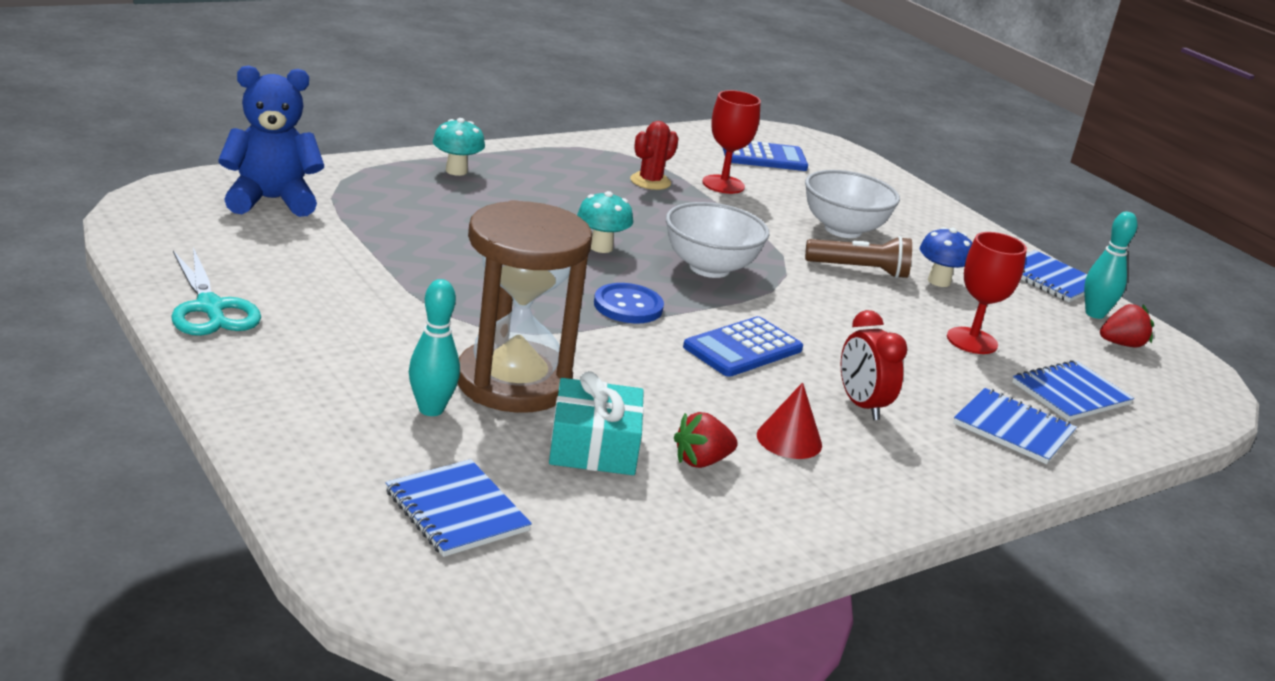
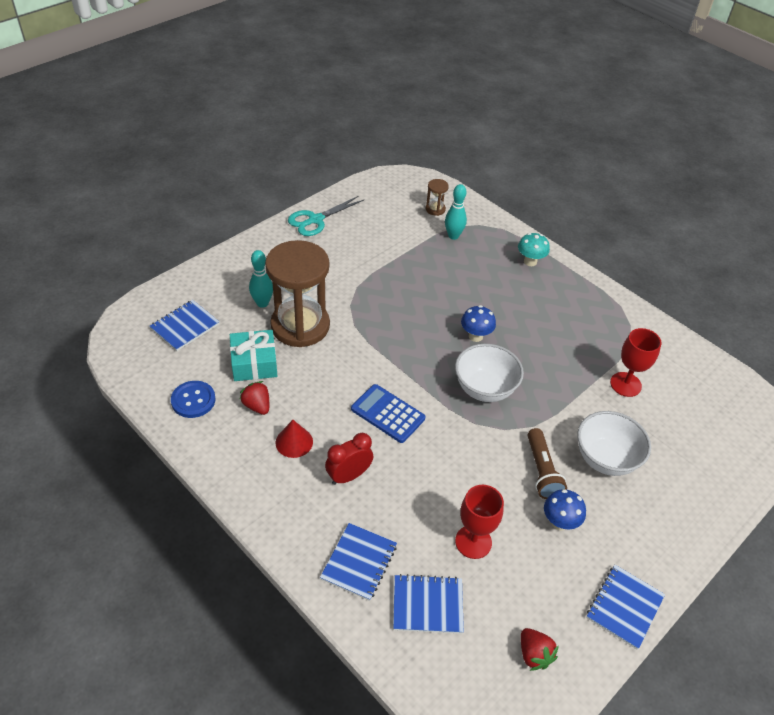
camera: 80 degrees right, 20 degrees up
blue teddy bear [218,65,324,217] -> brown hourglass [426,179,449,216]
turquoise mushroom [577,191,633,253] -> blue mushroom [461,305,496,342]
blue button [594,283,664,323] -> blue button moved to [171,381,216,418]
red cactus [630,121,679,190] -> none
blue calculator [722,141,808,171] -> none
blue notebook [1012,360,1134,421] -> blue notebook turned 45 degrees counterclockwise [393,574,464,634]
turquoise bowling pin [1084,211,1137,319] -> turquoise bowling pin moved to [445,184,467,240]

